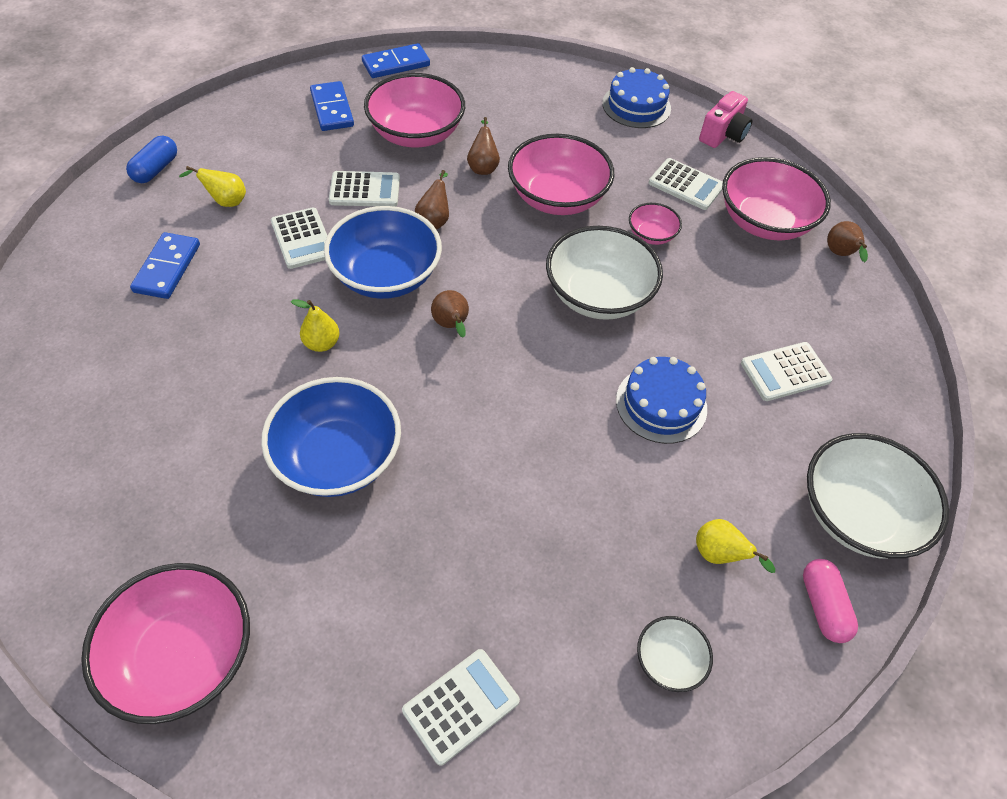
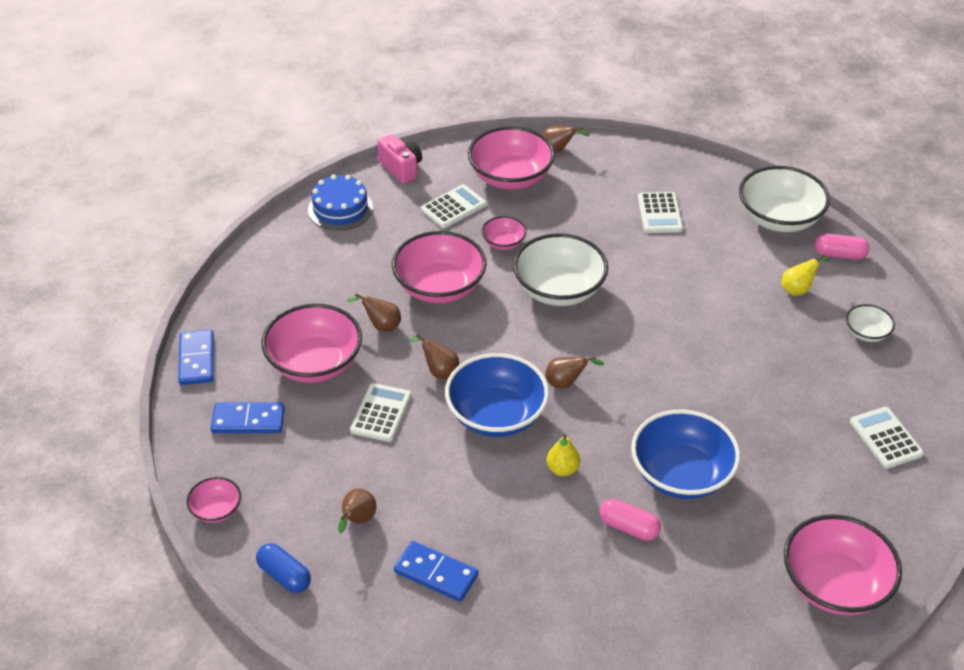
camera: 70 degrees left, 10 degrees down
yellow pear [179,166,246,207] -> brown pear [338,488,376,534]
white calculator [271,208,327,269] -> none
blue cake [616,357,707,444] -> none
none -> pink bowl [186,477,241,523]
none -> pink capsule [599,499,661,541]

